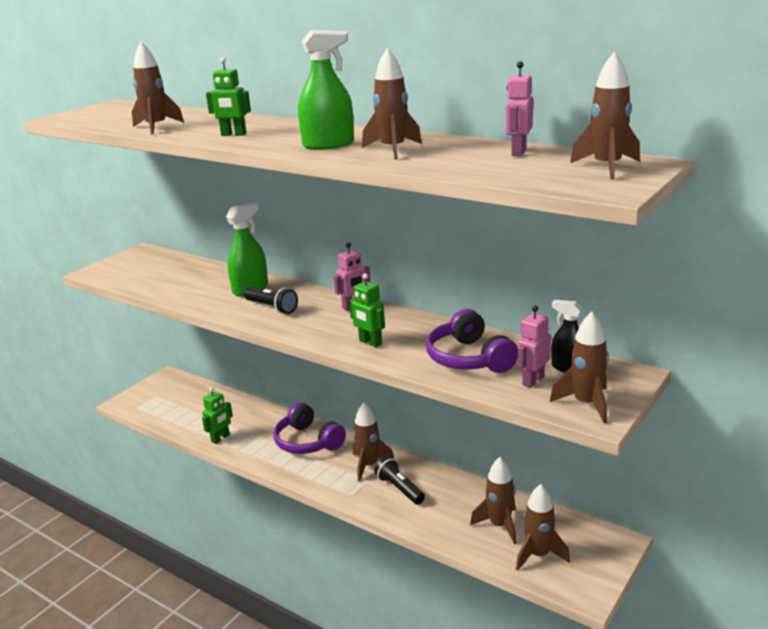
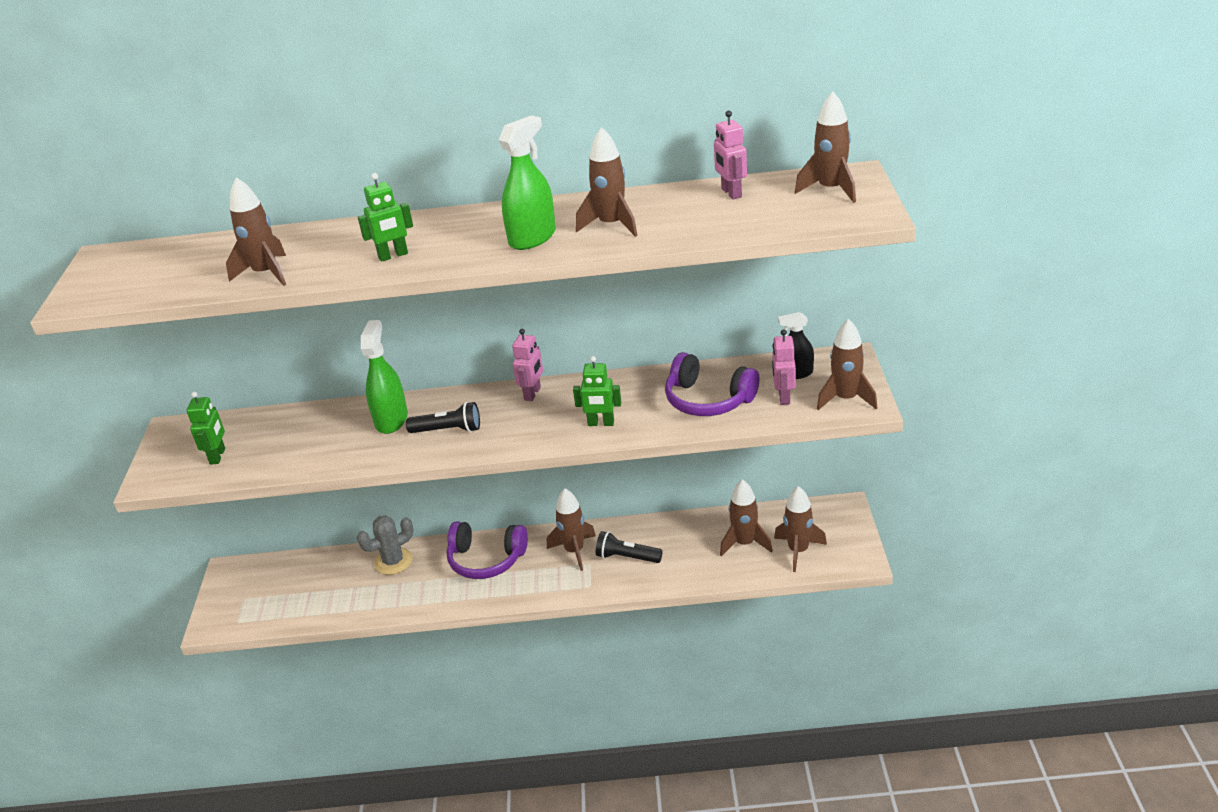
camera: 35 degrees left, 10 degrees up
green robot [202,387,233,444] -> green robot moved to [186,392,225,465]
none -> grey cactus [357,515,414,575]

